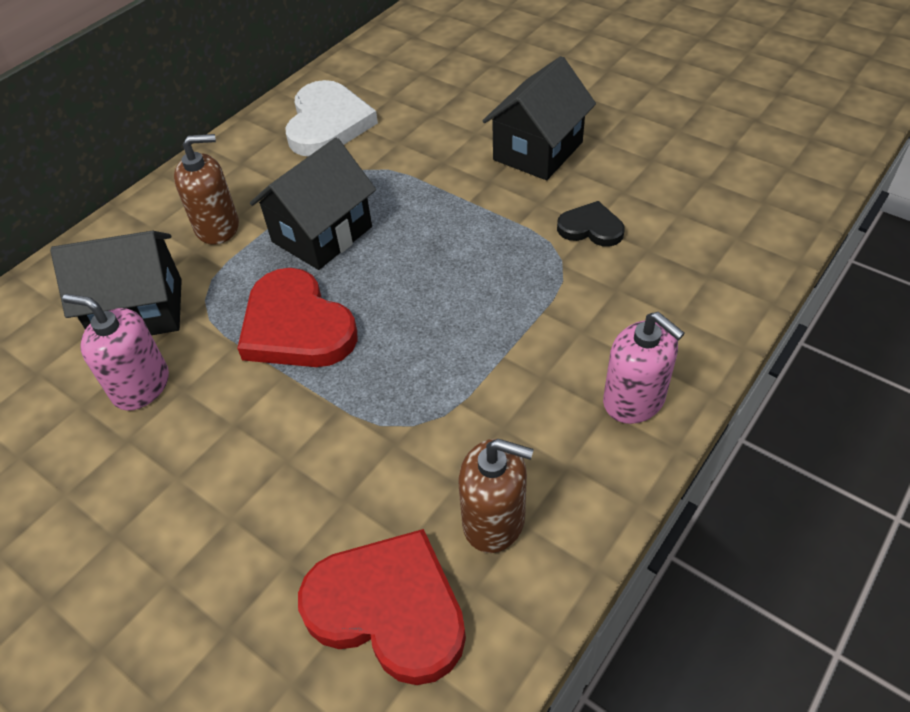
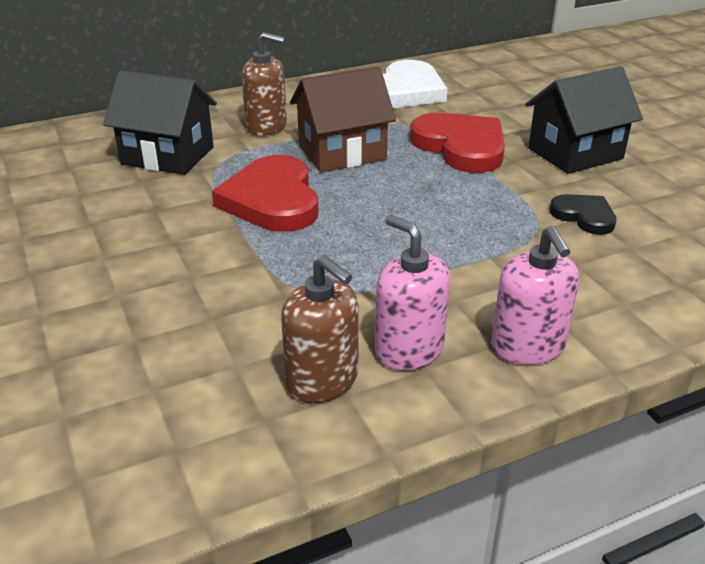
camera: 25 degrees right, 15 degrees down
pink soap dispenser [62,294,169,411] -> pink soap dispenser moved to [375,215,450,371]
black house [250,138,376,270] -> brown house [290,67,396,172]
red heart [298,529,466,685] -> red heart moved to [410,113,505,173]

